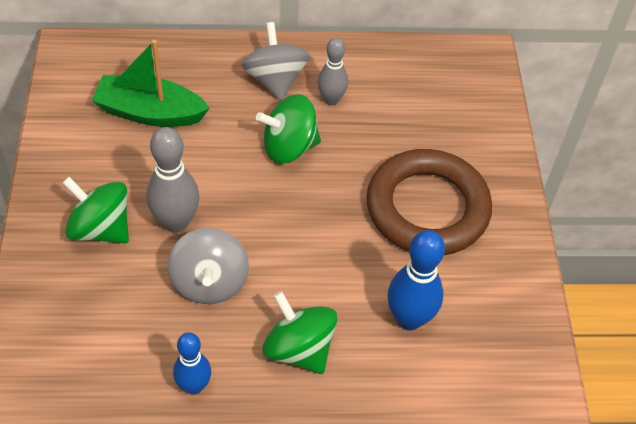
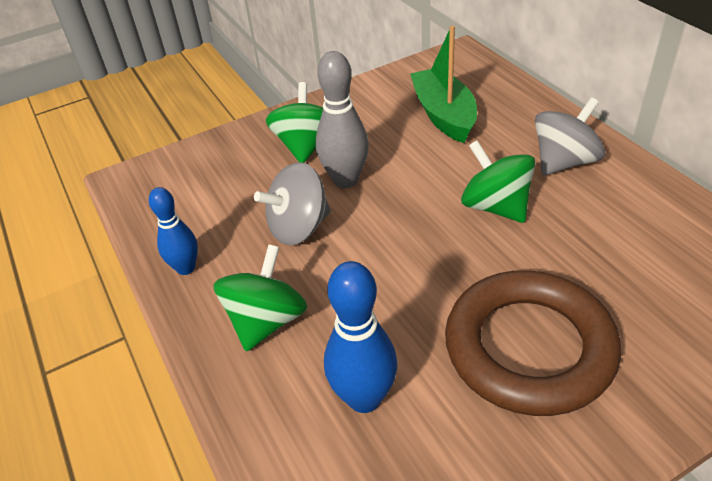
camera: 70 degrees right, 10 degrees down
grey bowling pin [318,37,348,105] -> none

